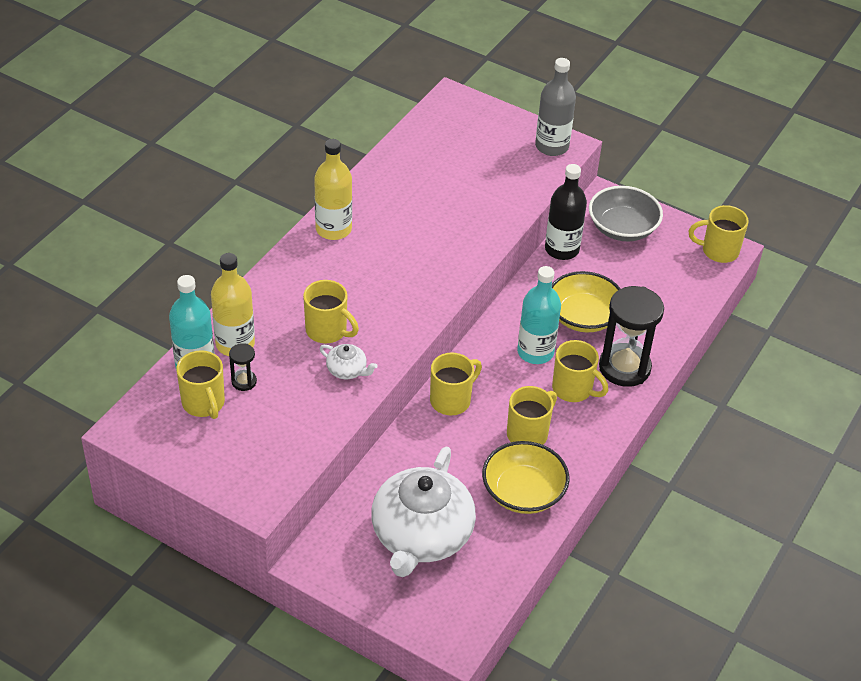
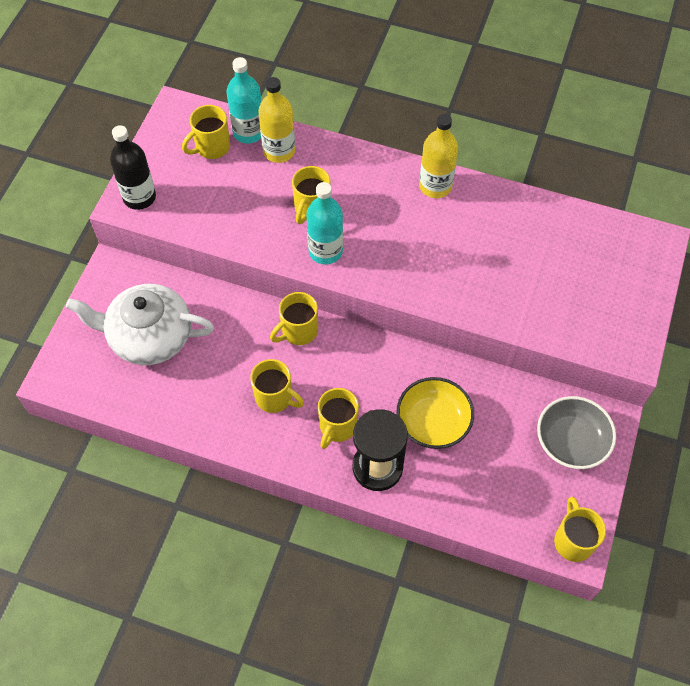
camera: 80 degrees right, 15 degrees up
black hourglass [229,343,257,391] -> none
white teapot [319,344,378,379] -> none
yellow mug [430,352,482,416] -> yellow mug turned 105 degrees clockwise [270,292,318,345]
yellow bowl [482,441,570,514] -> none
turquoise bottle [517,266,561,364] -> turquoise bottle moved to [306,182,343,264]
grey bottle [535,58,576,156] -> none
black bottle [545,164,587,260] -> black bottle moved to [110,125,156,210]

